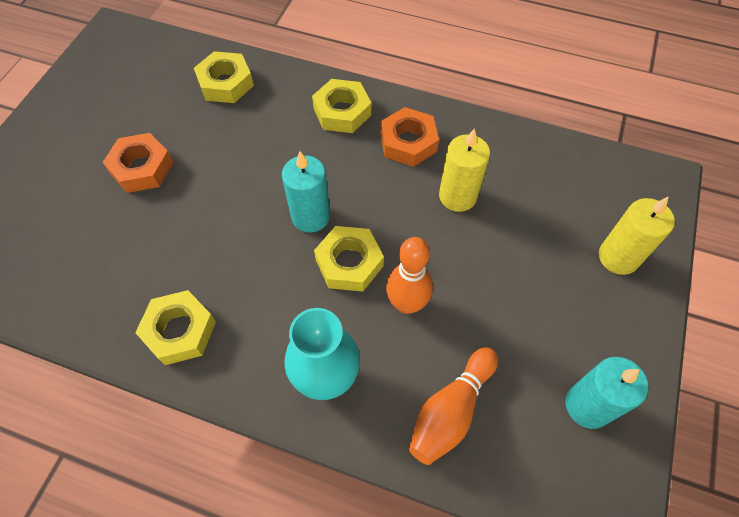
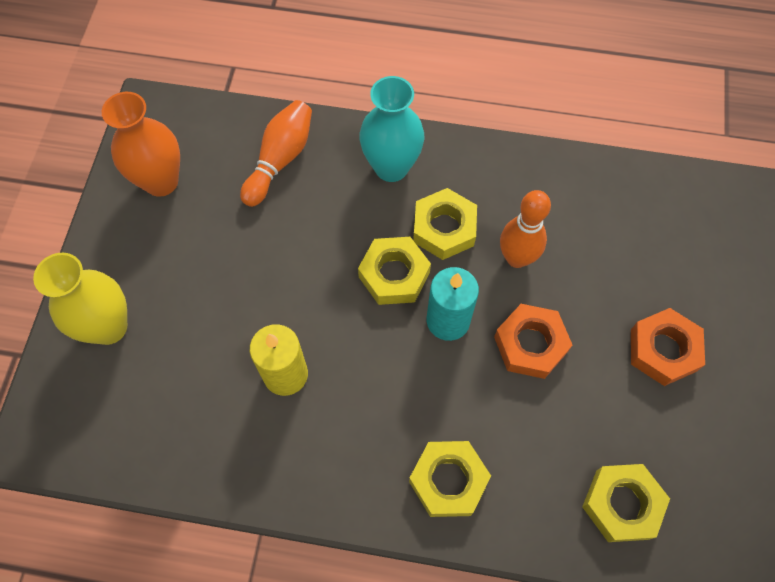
camera: 170 degrees right, 5 degrees up
yellow nut [135,290,216,365] -> yellow nut moved to [413,188,477,260]
orange nut [380,107,439,167] -> orange nut moved to [494,304,572,379]
orange bowling pin [386,237,433,314] -> orange bowling pin moved to [500,190,551,268]
turquoise candle [565,357,648,429] -> orange vase [102,92,180,197]
yellow candle [599,196,675,275] -> yellow vase [33,253,127,345]

